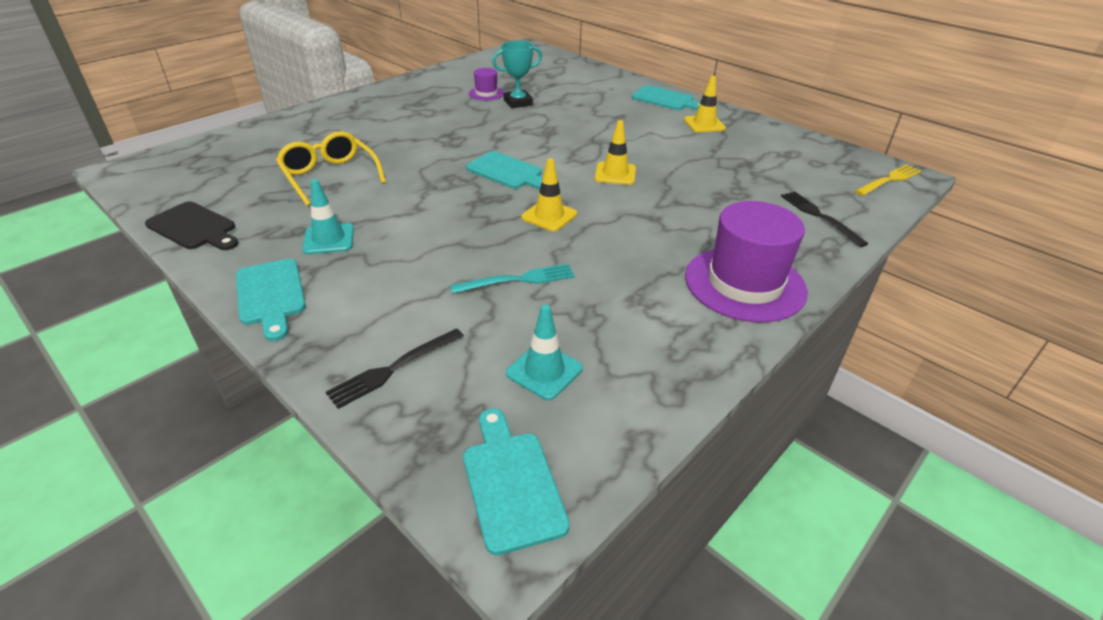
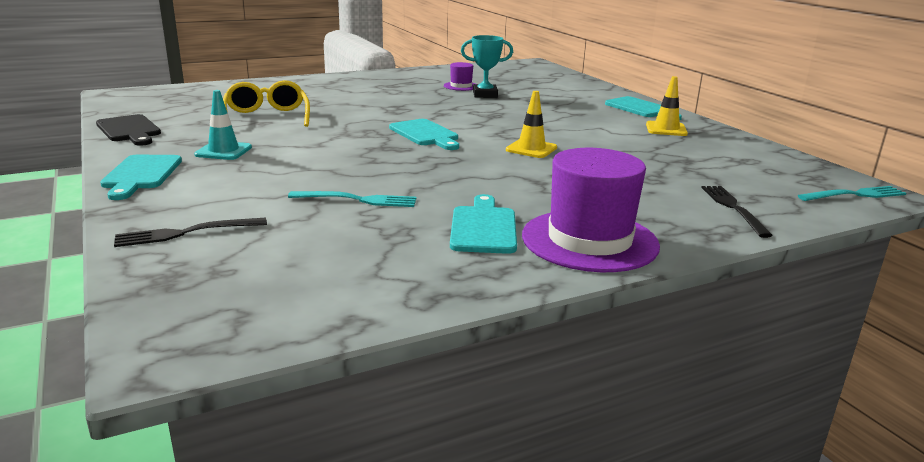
camera: 20 degrees right, 15 degrees down
turquoise cutting board [463,409,570,555] -> turquoise cutting board moved to [450,194,517,254]
turquoise traffic cone [506,305,583,400] -> none
yellow traffic cone [521,158,577,232] -> none
yellow fork [855,164,922,196] -> turquoise fork [798,186,906,201]

